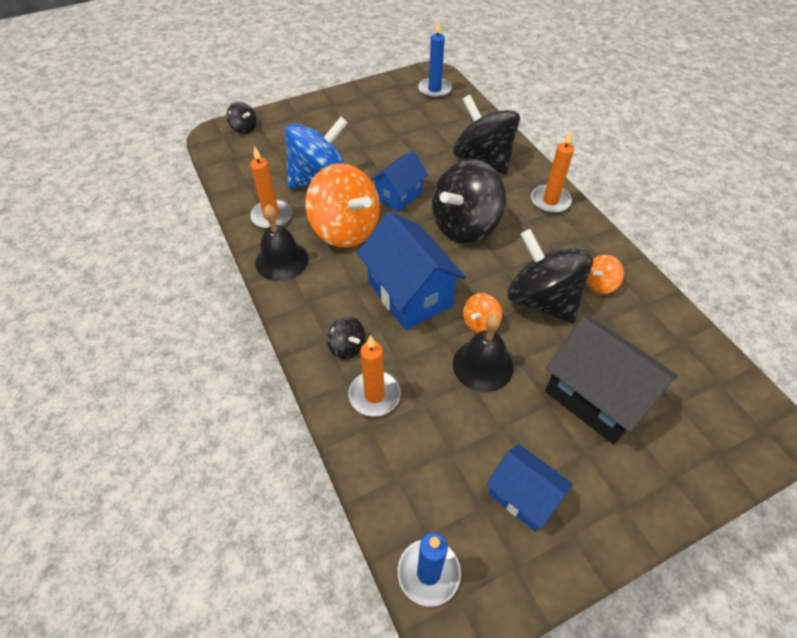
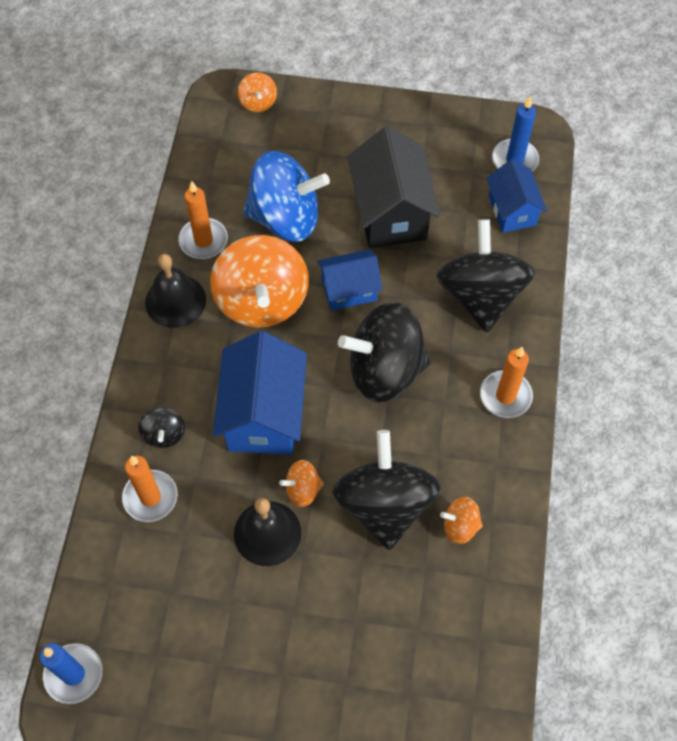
camera: 35 degrees right, 10 degrees up
black spinning top [226,102,257,134] -> orange spinning top [238,72,277,112]
blue house [487,444,573,531] -> blue house moved to [486,159,547,233]
black house [545,317,678,445] -> black house moved to [347,126,440,248]

